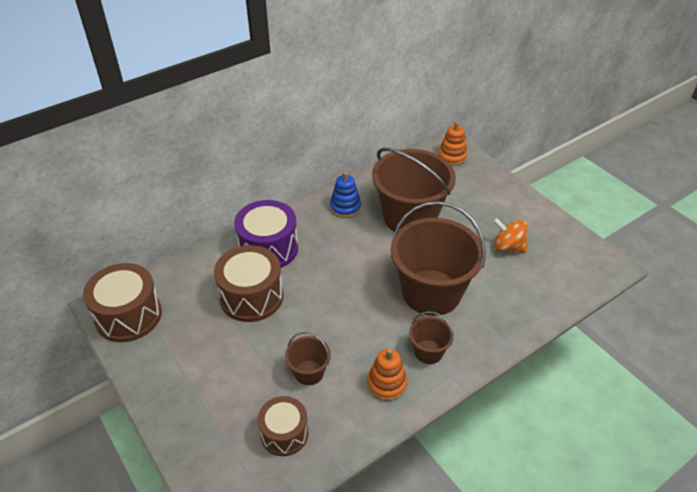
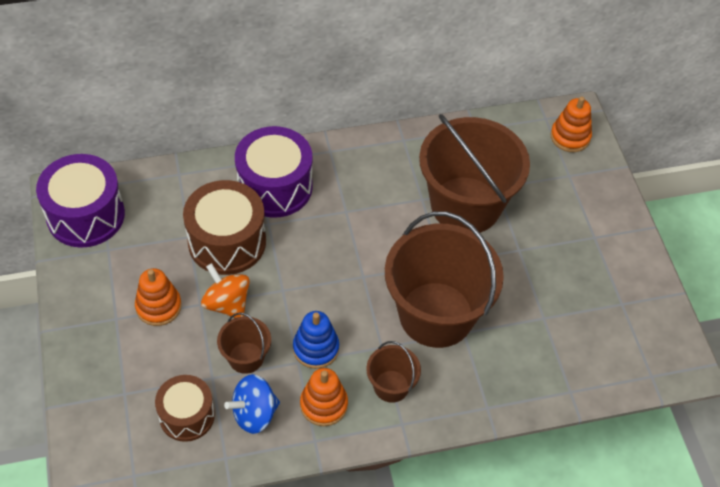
camera: 20 degrees right, 10 degrees up
brown drum [83,263,162,342] -> purple drum [36,154,125,248]
blue stacking toy [330,172,361,218] -> blue stacking toy moved to [293,311,339,369]
orange spinning top [493,218,527,253] -> orange spinning top moved to [201,263,250,318]
none -> orange stacking toy [135,268,182,326]
none -> blue spinning top [224,374,280,434]

